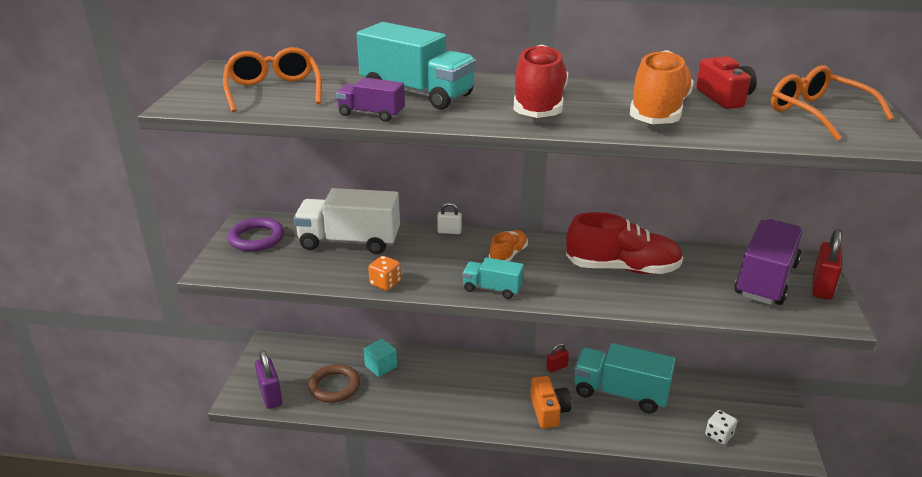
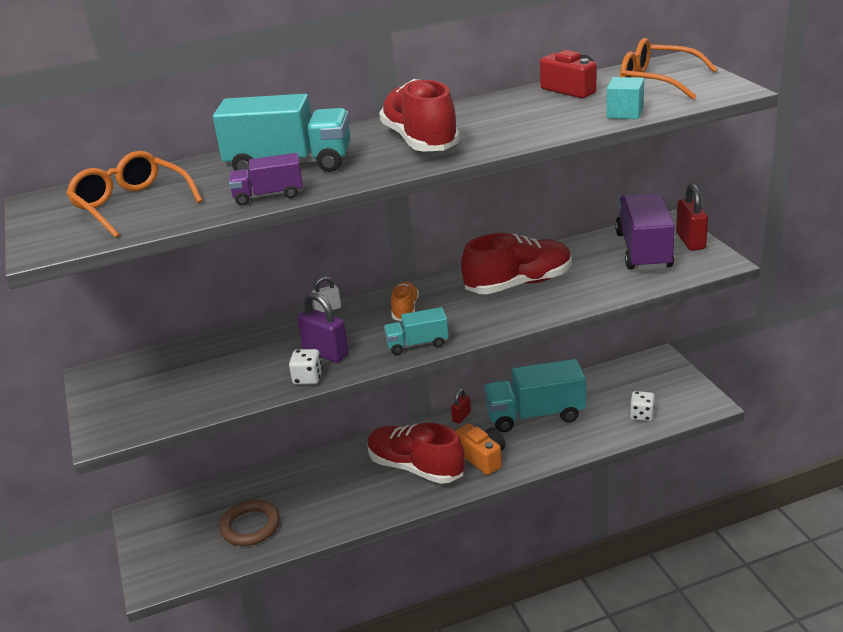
camera: 25 degrees left, 0 degrees up
purple ring [228,218,284,252] -> none
purple padlock [255,350,282,409] -> purple padlock moved to [297,293,349,363]
white truck [294,188,400,254] -> none
turquoise cube [364,339,397,377] -> turquoise cube moved to [606,77,644,119]
orange dice [368,256,401,291] -> white dice [289,349,323,385]
orange shoe [629,50,694,124] -> none
none -> red shoe [367,423,465,484]

